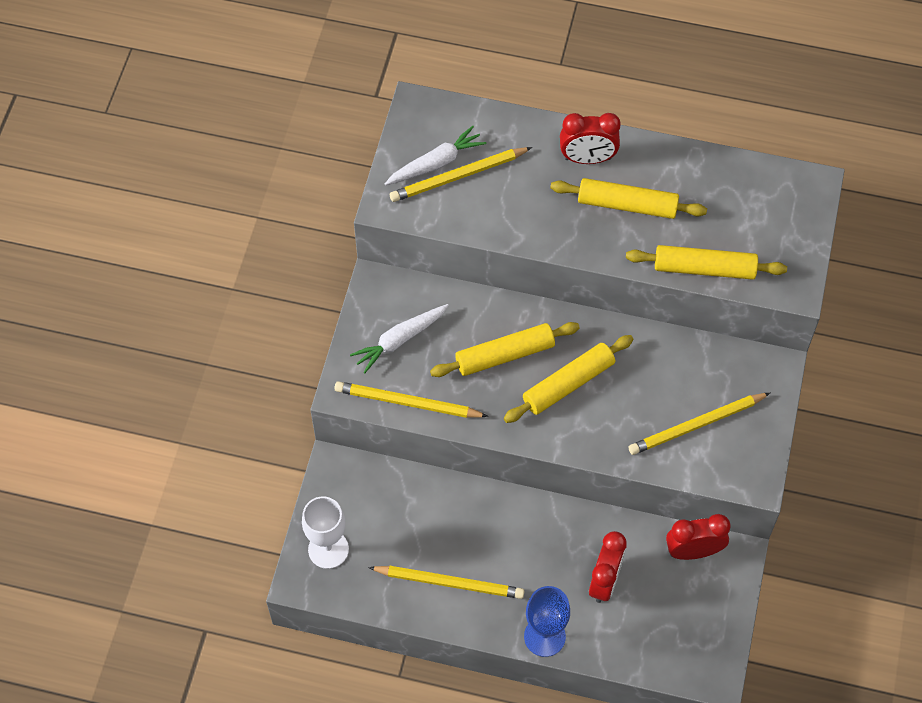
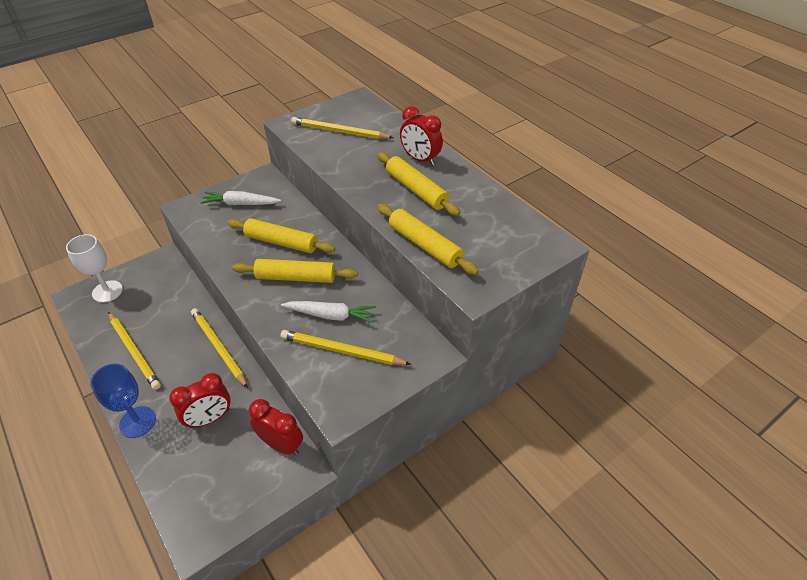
camera: 40 degrees right, 15 degrees down
yellow pencil [335,381,488,418] -> yellow pencil moved to [191,308,248,388]
white carrot [385,126,486,185] -> white carrot moved to [281,301,376,323]

